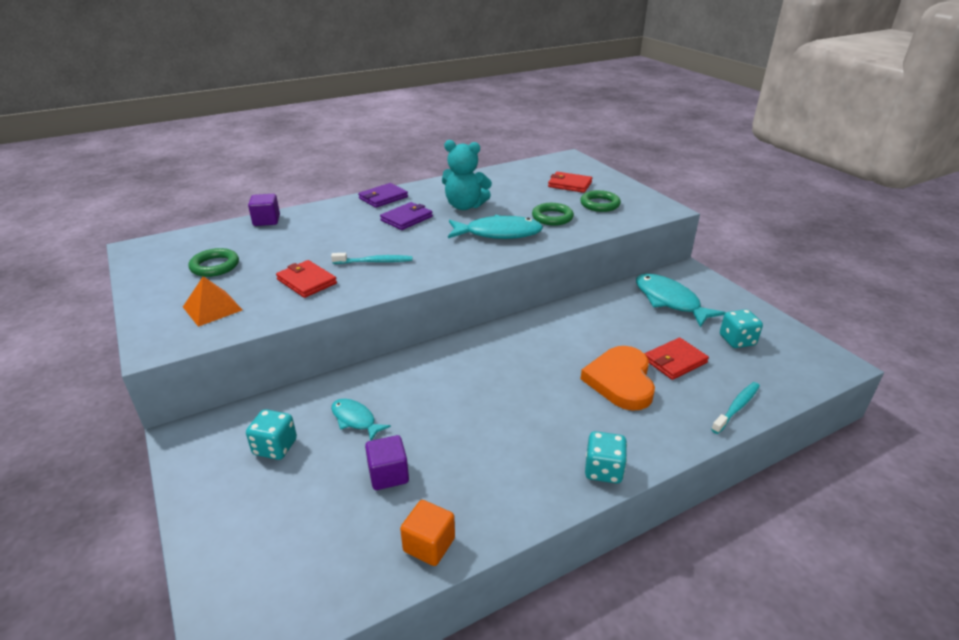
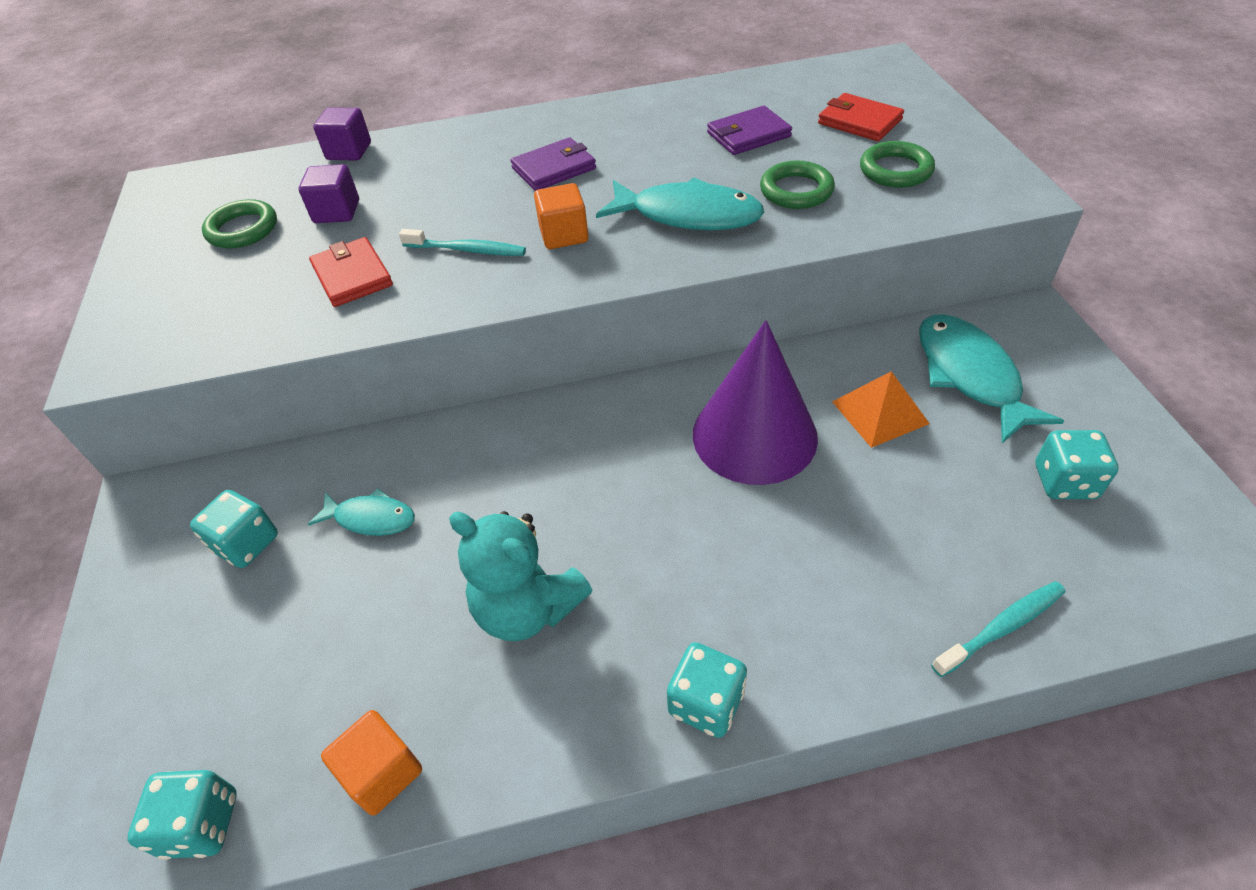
camera: 20 degrees right, 15 degrees up
orange pyramid [183,276,242,327] -> orange pyramid moved to [832,371,930,448]
turquoise fish [331,399,391,441] -> turquoise fish turned 135 degrees clockwise [308,488,415,536]
purple wallet [358,183,408,208] -> purple wallet moved to [707,106,792,155]
purple cube [365,435,409,490] -> purple cube moved to [299,164,359,223]
turquoise teddy bear [442,140,492,210] -> turquoise teddy bear moved to [449,511,593,641]
orange heart [581,346,655,411] -> none
red wallet [645,338,709,380] -> none
none -> turquoise dice [127,770,237,860]
none -> orange cube [534,183,589,249]
none -> purple cone [693,320,818,485]

